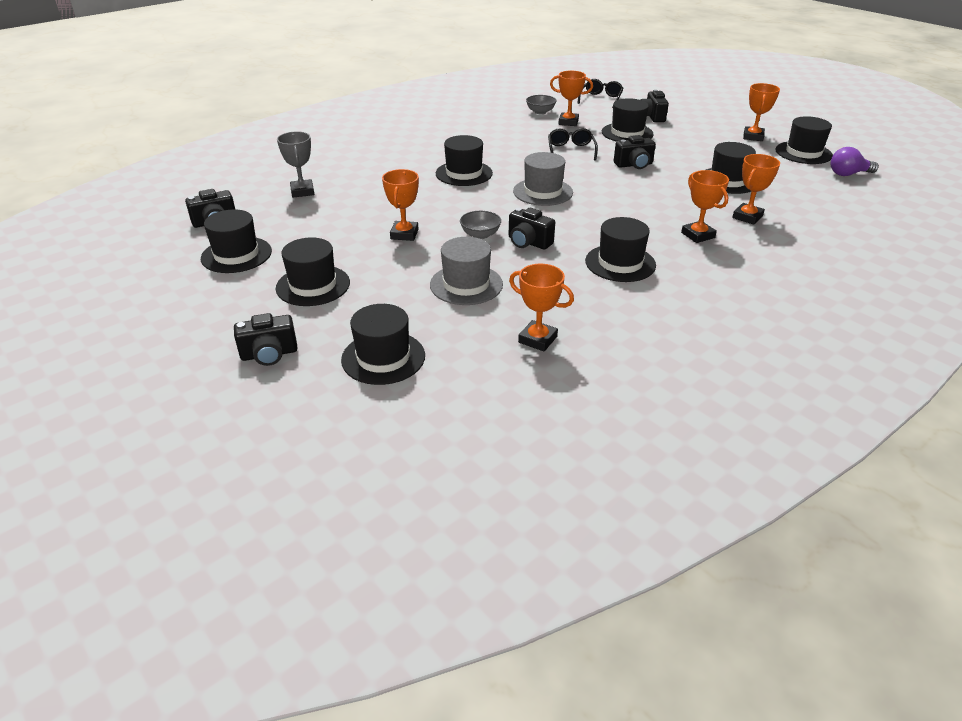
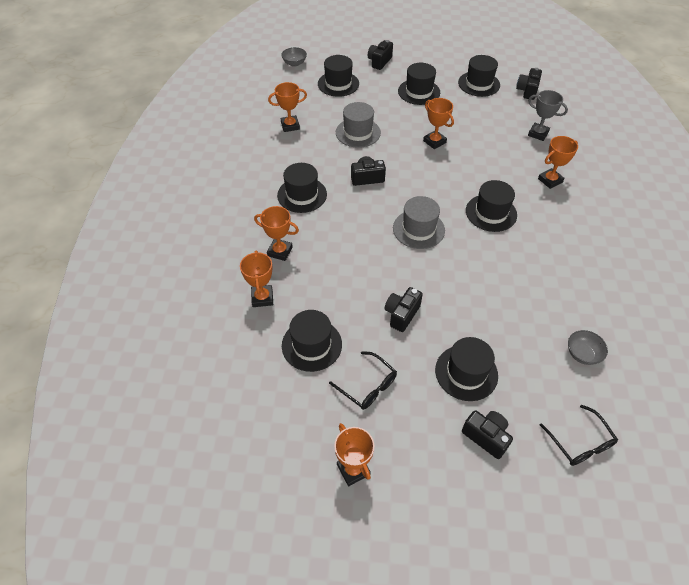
camera: 135 degrees right, 15 degrees up
grey bowl [460,211,501,239] -> grey bowl moved to [281,47,307,67]
black glasses [548,128,598,161] -> black glasses moved to [329,351,397,410]
orange trophy [550,71,593,126] -> orange trophy moved to [538,136,578,189]
black hat [776,116,833,164] -> none
purple light bulb [831,147,879,176] -> none

